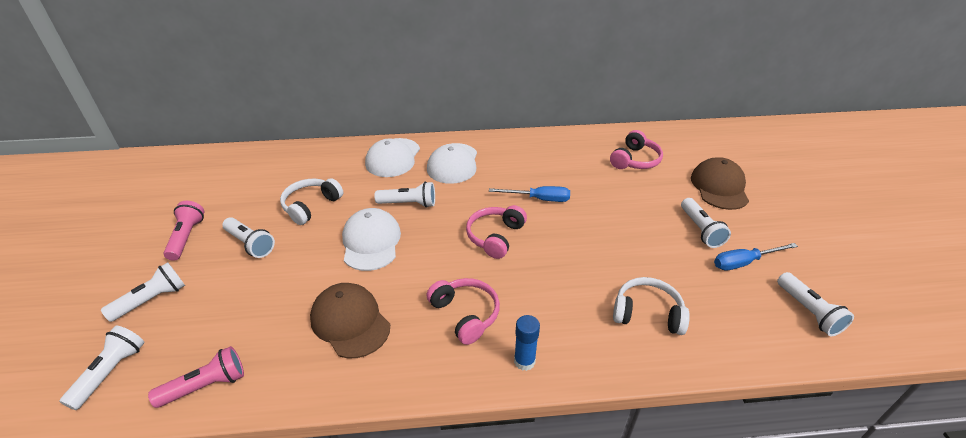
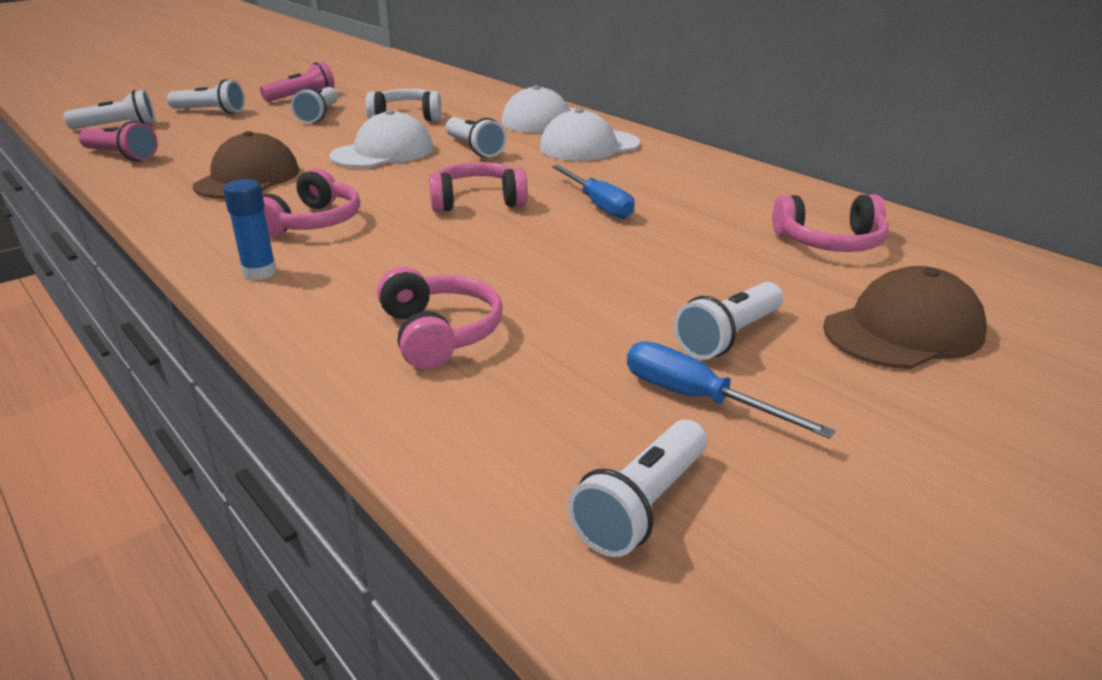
camera: 55 degrees right, 10 degrees down
white headphones [613,277,690,335] -> pink headphones [377,267,503,369]

